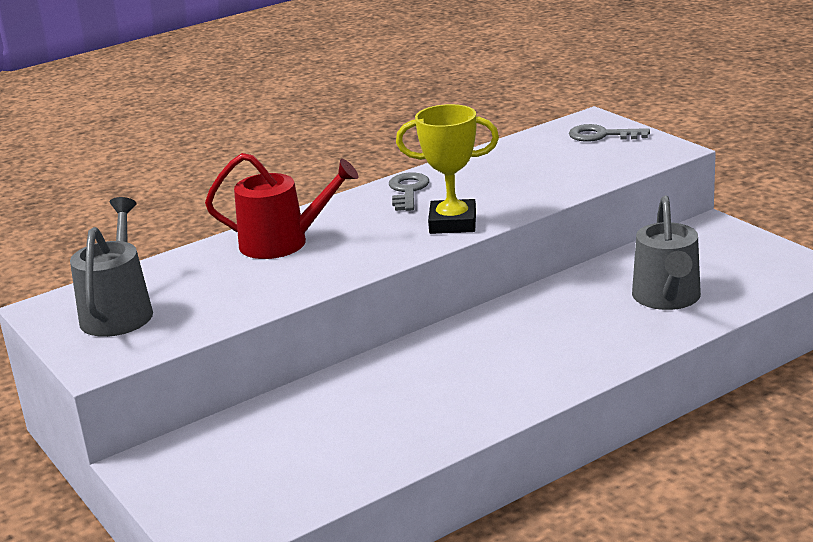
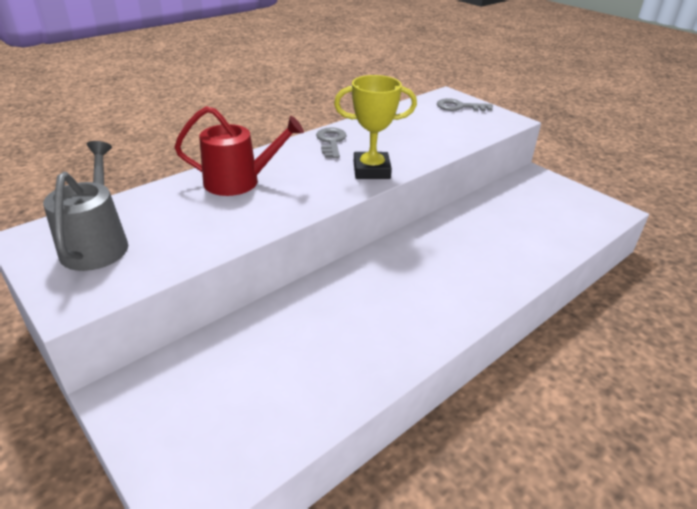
camera: 10 degrees left, 10 degrees up
grey watering can [632,196,701,310] -> none

